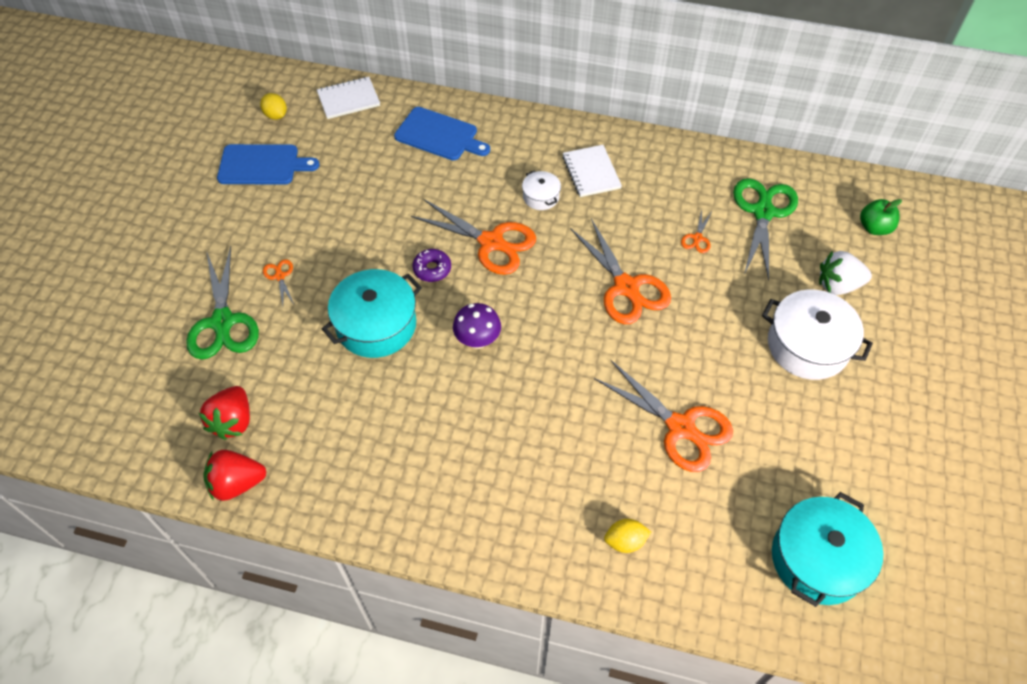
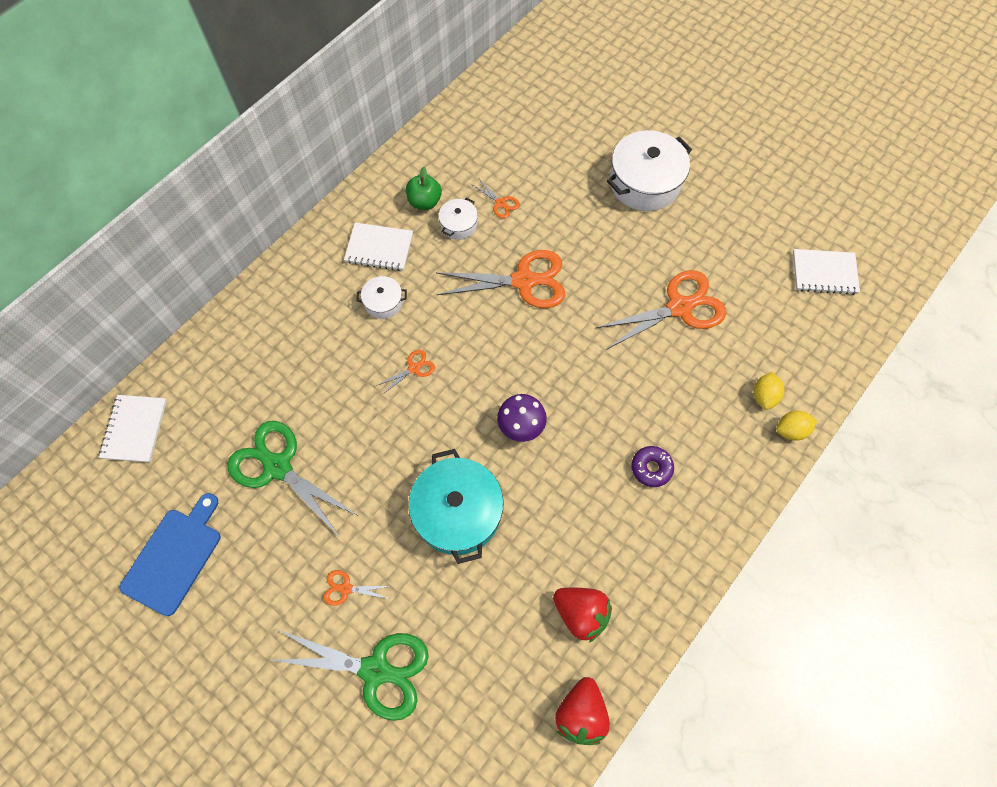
camera: 65 degrees left, 10 degrees up
red strawberry [199,386,250,440] -> red strawberry moved to [553,588,612,643]
yellow lemon [260,93,287,120] -> yellow lemon moved to [776,411,817,441]
blue cutting board [394,107,490,160] -> none
orange scissors [411,199,536,275] -> orange scissors [376,350,435,395], size x0.45
purple donut [413,249,451,282] -> purple donut moved to [631,446,674,487]
green scissors [733,178,798,281] -> green scissors moved to [227,421,359,536]
turquoise pot [772,492,883,607] -> white notebook [793,249,860,295]
white strawberry [819,251,872,295] -> none
green apple [860,199,902,235] -> green apple moved to [406,167,442,210]
none -> white pot [438,198,478,240]

